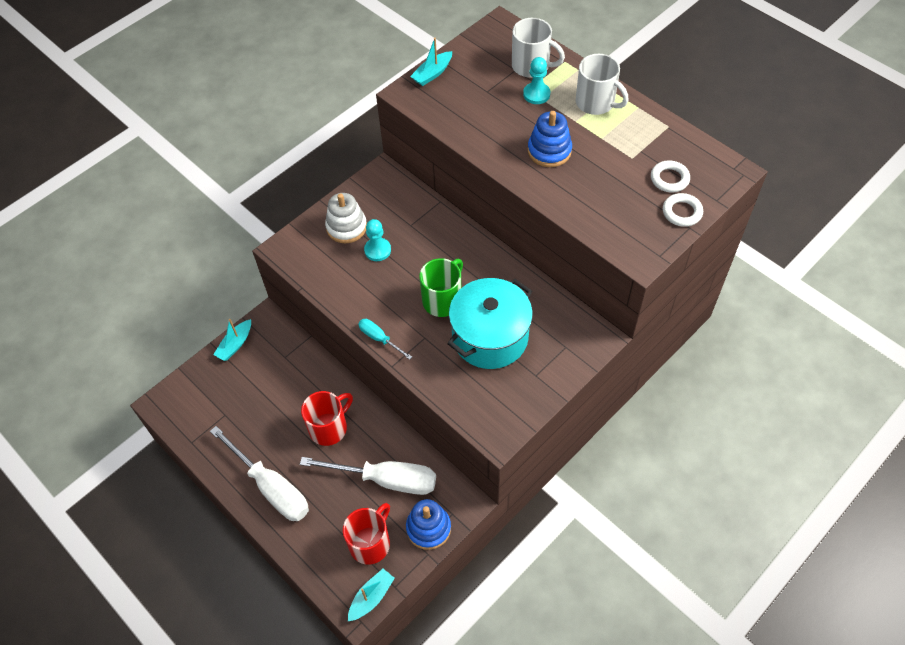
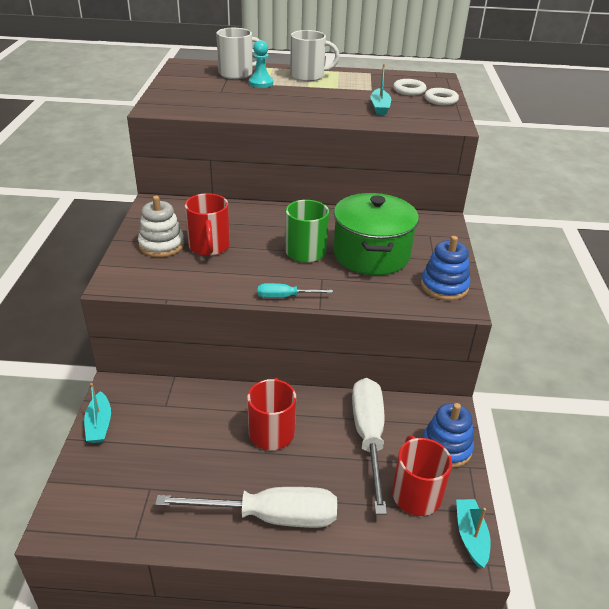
camera: 45 degrees left, 20 degrees down
white screwdriver [300,457,436,495] -> white screwdriver turned 60 degrees counterclockwise [352,378,387,514]
turquoise pawn [364,219,391,261] -> red mug [185,193,230,256]
turquoise boat [410,38,452,86] -> turquoise boat moved to [370,64,391,115]
turquoise pot [447,278,533,369] -> green pot [333,193,419,275]
blue stacking toy [528,111,572,167] -> blue stacking toy moved to [421,236,470,301]

